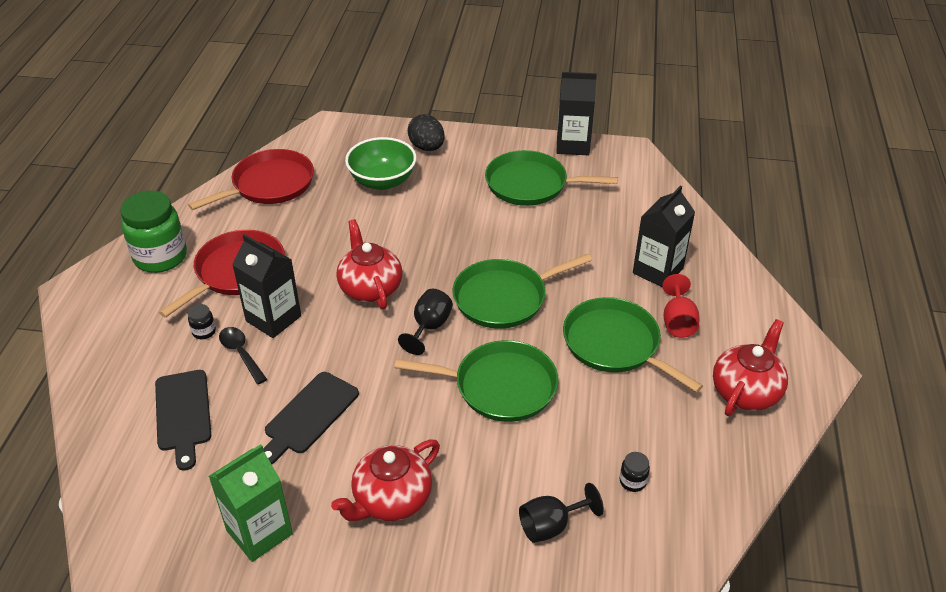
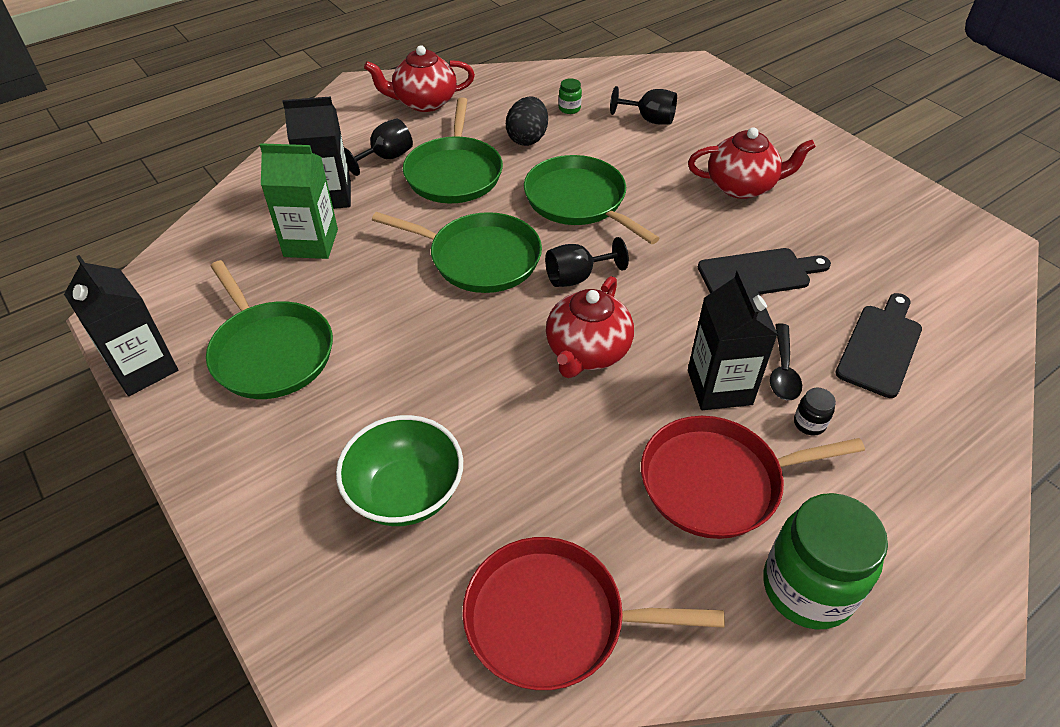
camera: 135 degrees left, 5 degrees up
green carton [209,444,293,562] -> green carton moved to [260,143,338,259]
black egg [408,114,445,151] -> black egg moved to [506,96,548,146]
black jar [620,452,650,492] -> green jar [559,78,582,114]
red goblet [662,274,700,338] -> black goblet [344,118,413,176]

